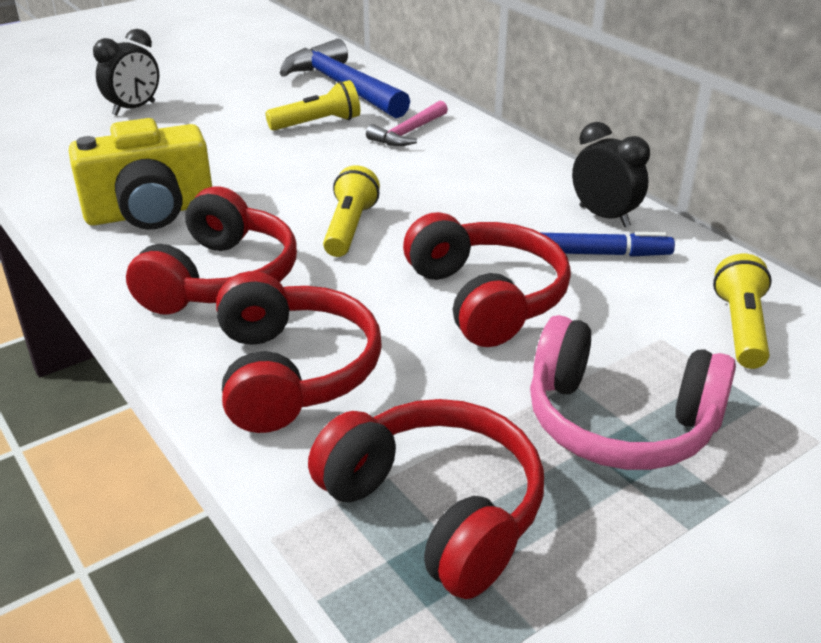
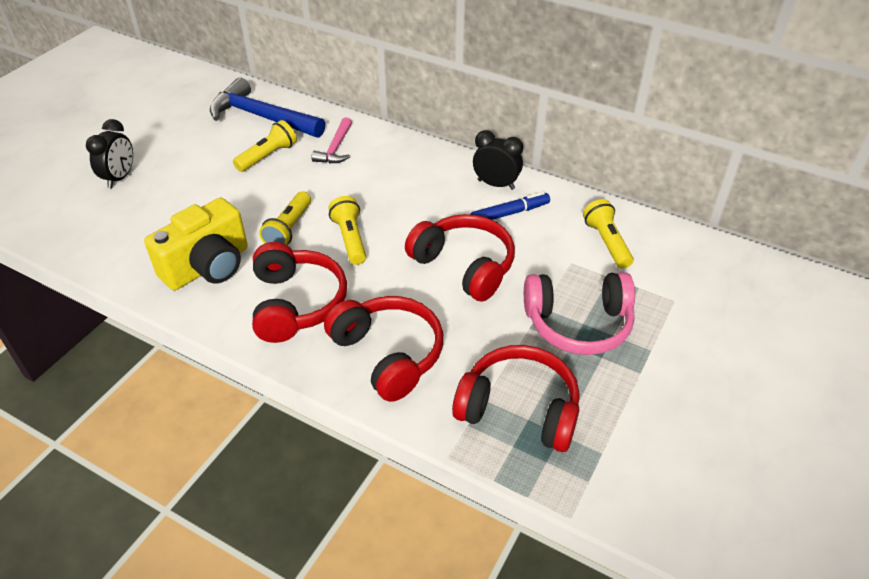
camera: 25 degrees left, 10 degrees up
none -> yellow flashlight [259,191,311,245]

